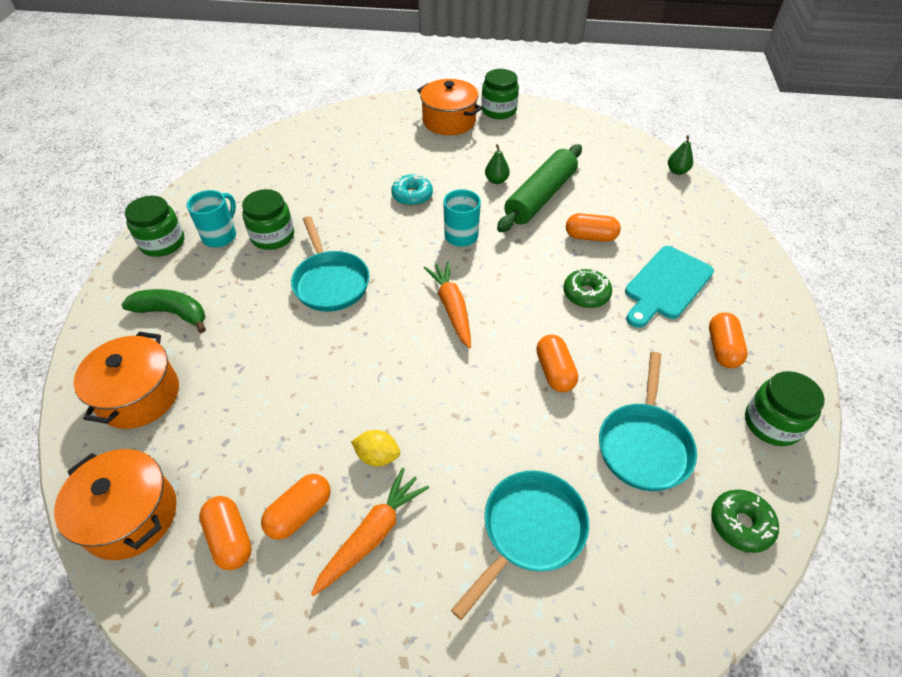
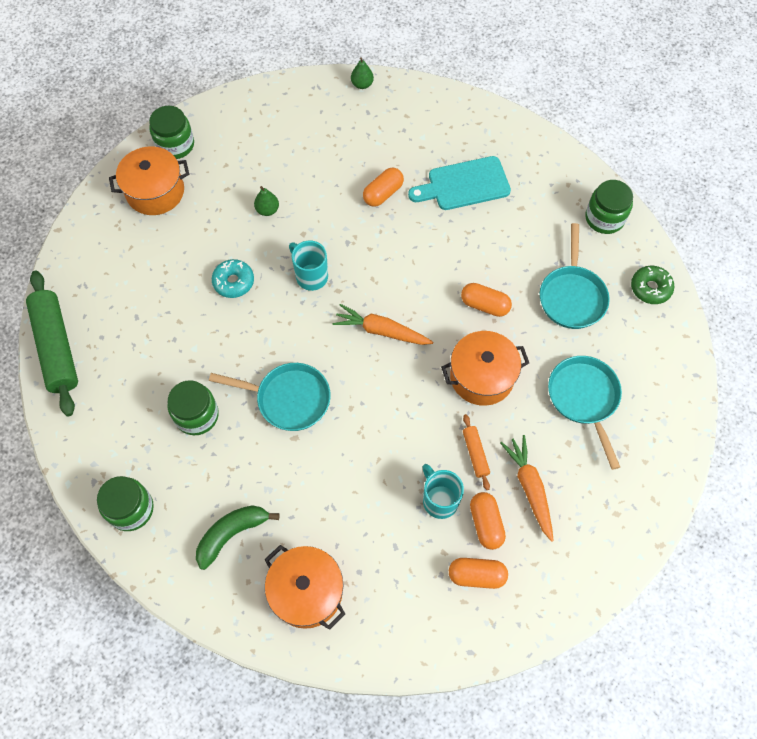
camera: 55 degrees left, 15 degrees up
orange pot [54,449,177,560] -> orange pot moved to [441,331,529,406]
turquoise mug [186,190,236,247] -> turquoise mug moved to [422,464,464,519]
yellow lemon [351,430,400,467] -> orange rolling pin [463,414,490,490]
green rolling pin [497,144,582,232] -> green rolling pin moved to [26,270,78,416]
green donut [564,269,612,308] -> none
turquoise pan [599,352,697,491] -> turquoise pan turned 45 degrees clockwise [540,223,610,329]
turquoise cutting board [625,246,714,328] -> turquoise cutting board turned 90 degrees clockwise [408,156,511,210]
orange capsule [709,312,748,368] -> none

